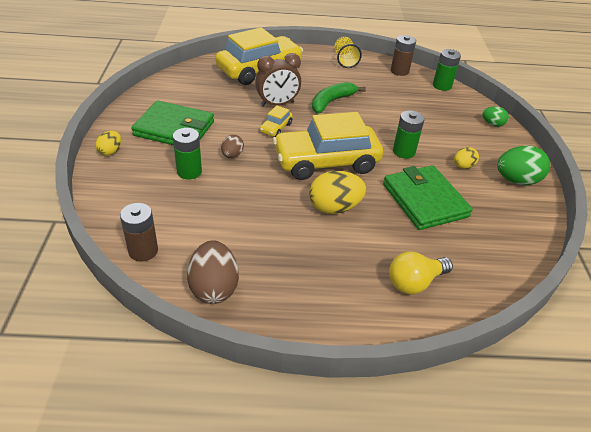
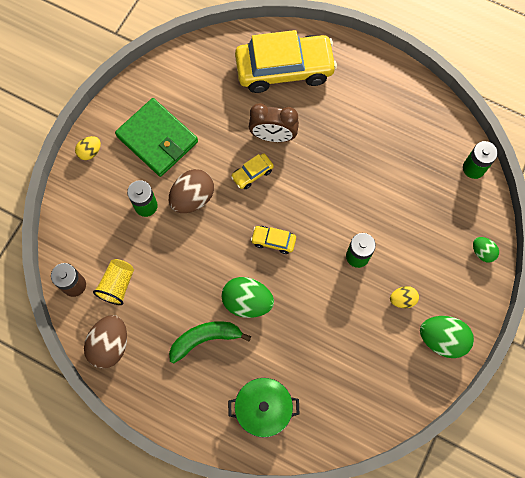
camera: 30 degrees right, 30 degrees up
brown egg [221,135,244,158] -> brown egg [169,169,214,213], size x1.79
yellow car [273,112,383,180] -> yellow car [251,226,296,254], size x0.42
yellow egg [309,171,366,214] -> green egg [221,277,274,318]
green banana [312,82,366,113] -> green banana moved to [169,321,251,363]
yellow cup [335,37,362,68] -> yellow cup moved to [93,259,134,305]
green wallet [383,165,473,230] -> none
yellow light bulb [389,251,453,294] -> green pot [228,378,300,438]
brown battery [391,35,416,76] -> none

